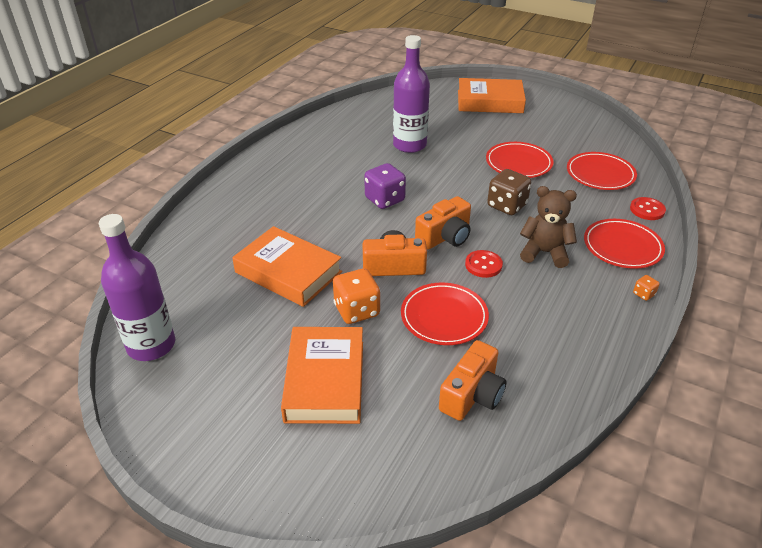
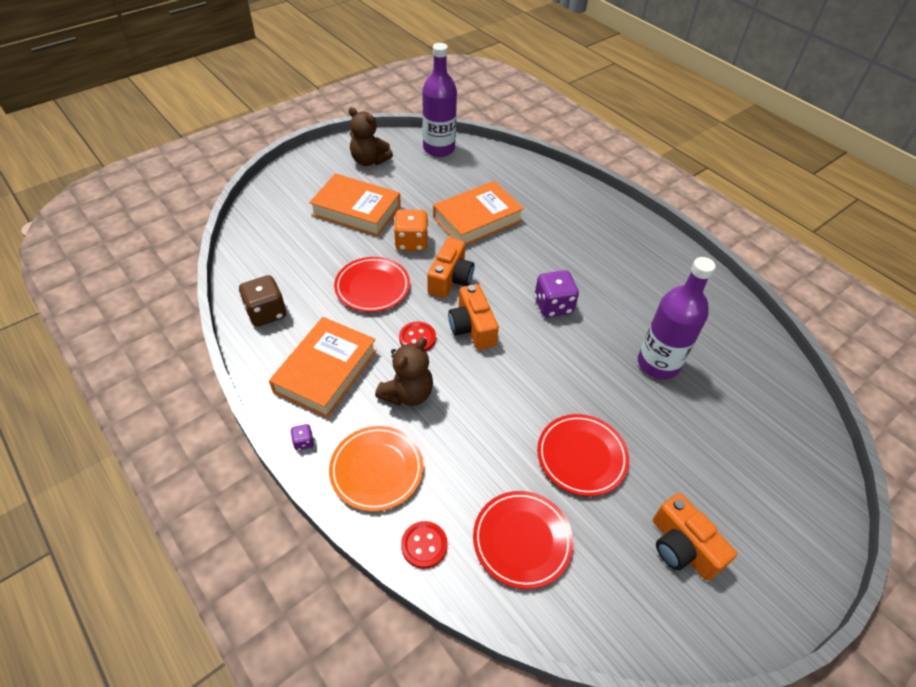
camera: 110 degrees right, 10 degrees up
orange camera [439,340,507,421] -> orange camera moved to [653,493,737,581]
orange book [458,78,526,113] -> orange book moved to [269,317,377,418]
brown dice [487,169,531,215] -> brown dice moved to [239,275,286,327]
red plate [584,219,665,269] -> orange plate [329,426,423,511]
orange dice [633,275,660,301] -> purple dice [291,424,314,451]
none -> brown teddy bear [349,107,393,166]

